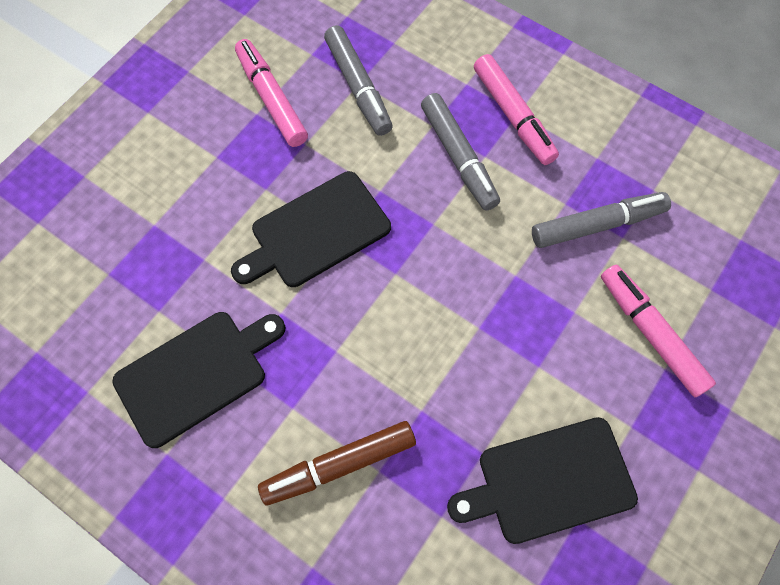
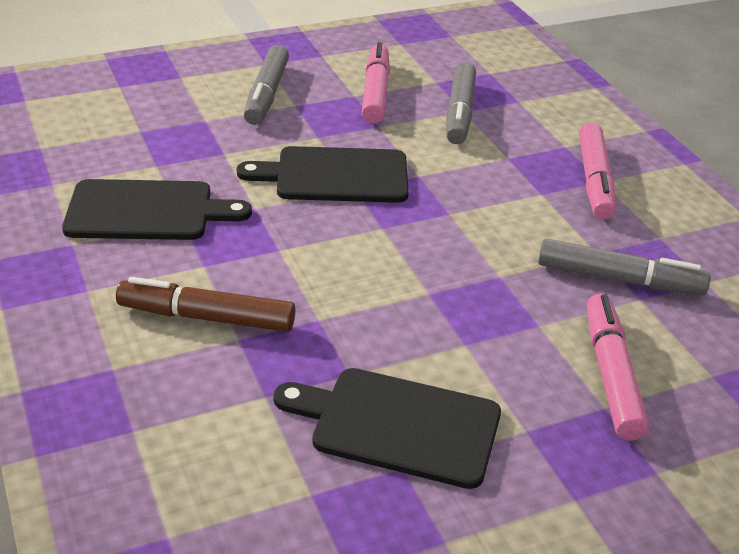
camera: 30 degrees right, 30 degrees down
grey marker [421,93,500,211] -> grey marker moved to [244,45,289,125]

